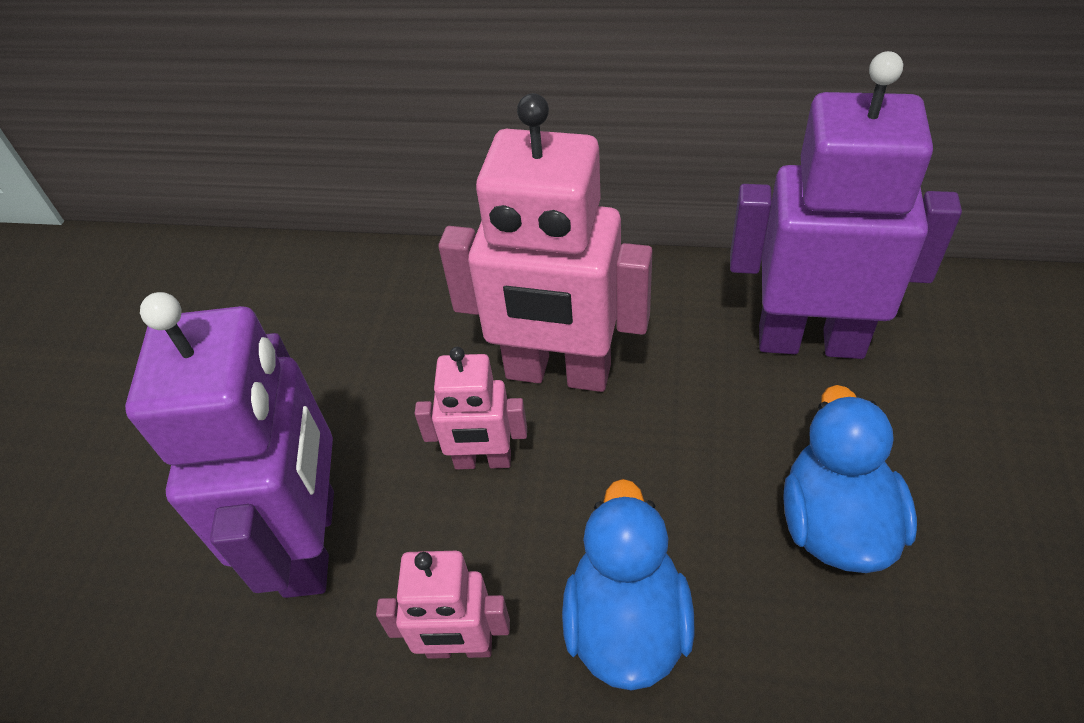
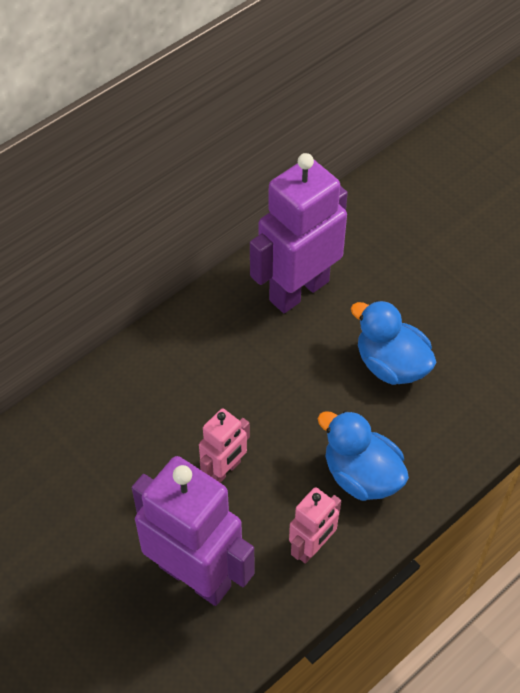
camera: 55 degrees left, 5 degrees up
pink robot [439,93,653,392] -> none

